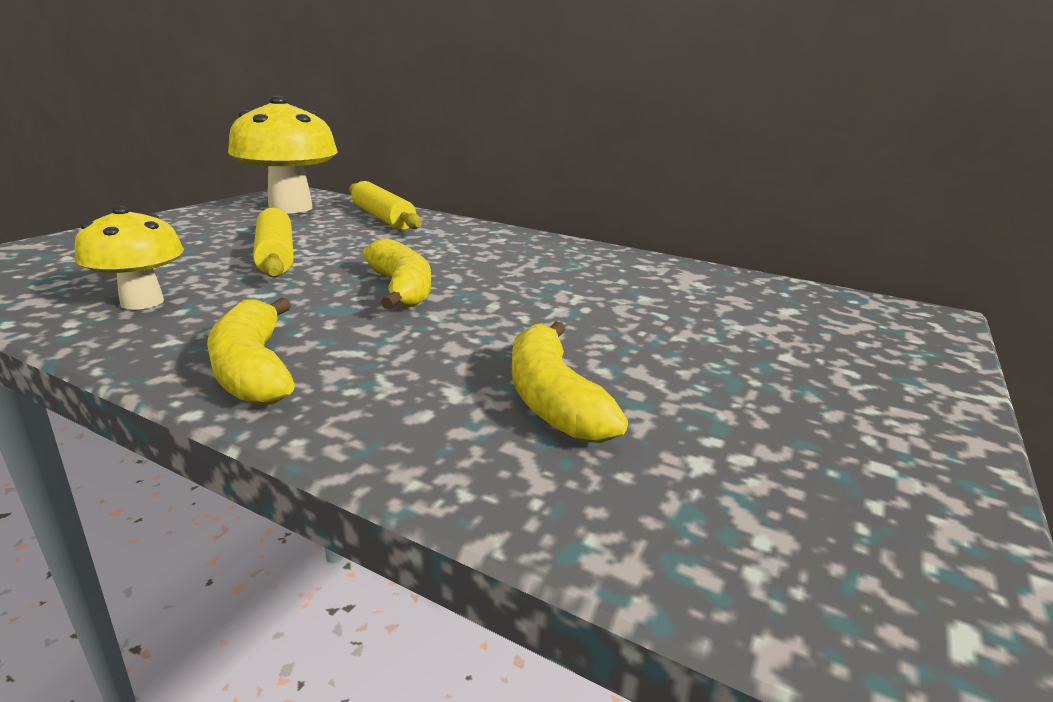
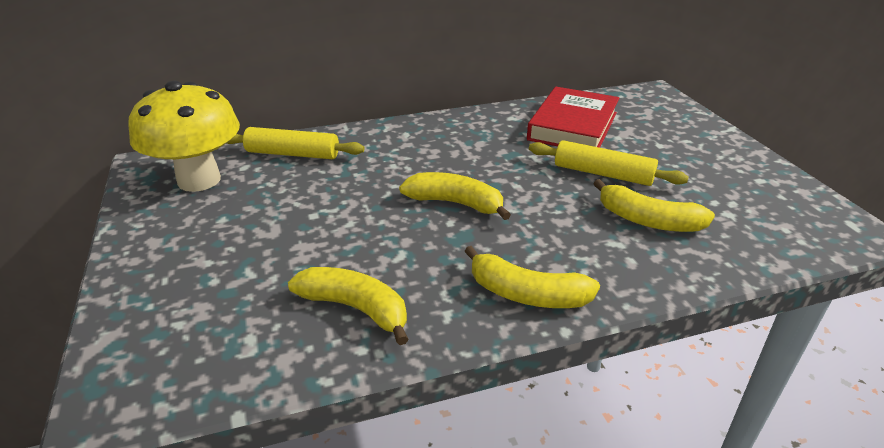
camera: 45 degrees left, 10 degrees up
yellow mushroom [75,206,184,310] -> yellow banana [288,267,409,345]
yellow rolling pin [253,208,294,277] -> yellow rolling pin moved to [529,140,689,186]
none -> red book [527,87,619,148]

